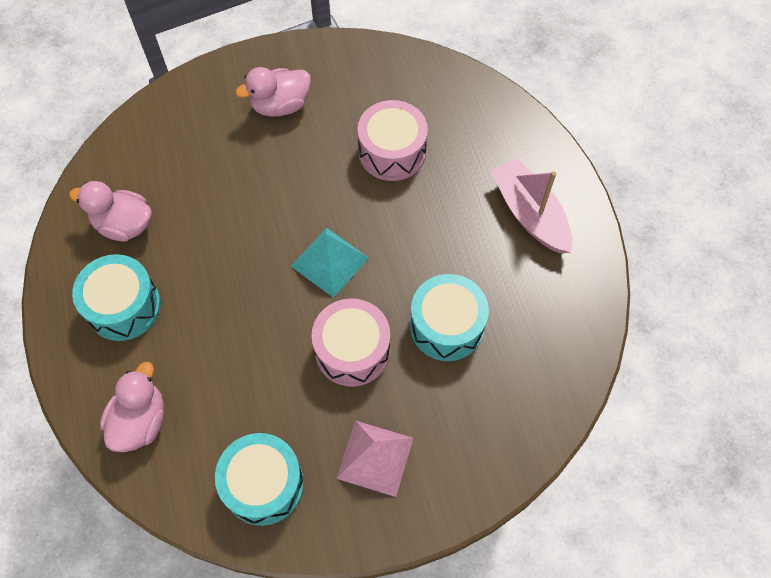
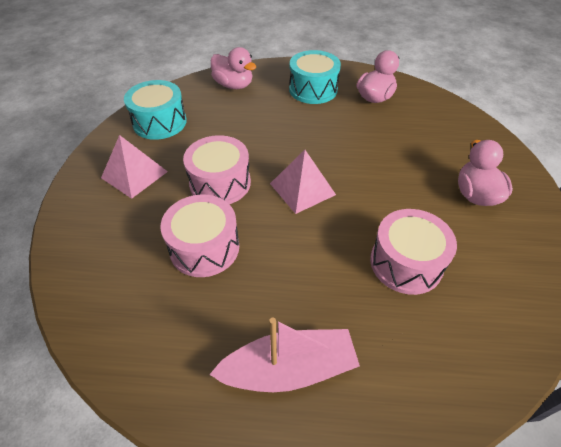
camera: 110 degrees right, 15 degrees down
turquoise pyramid [291,227,369,298] -> pink pyramid [270,150,336,214]
turquoise drum [410,274,489,361] -> pink drum [161,194,239,277]

